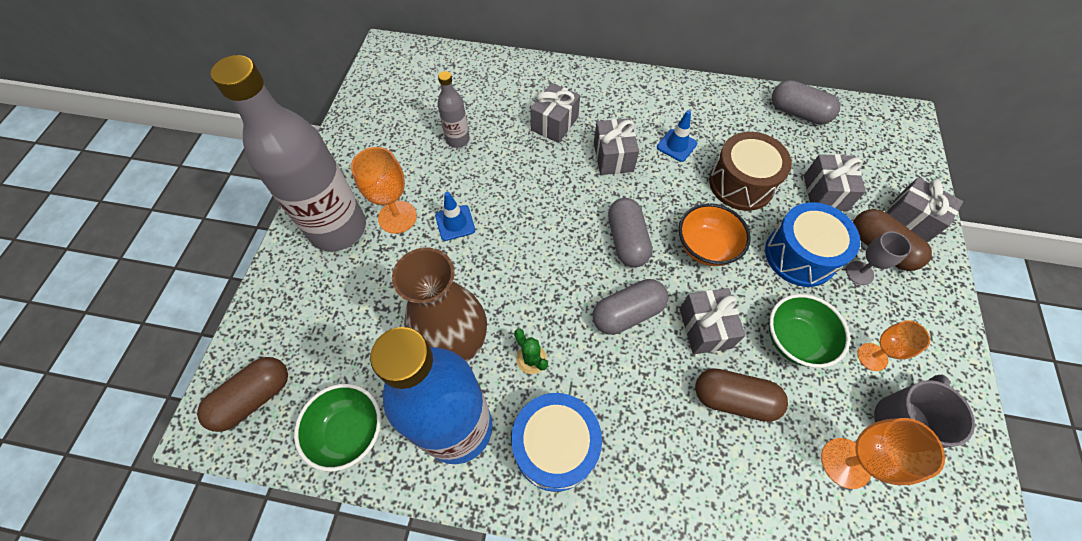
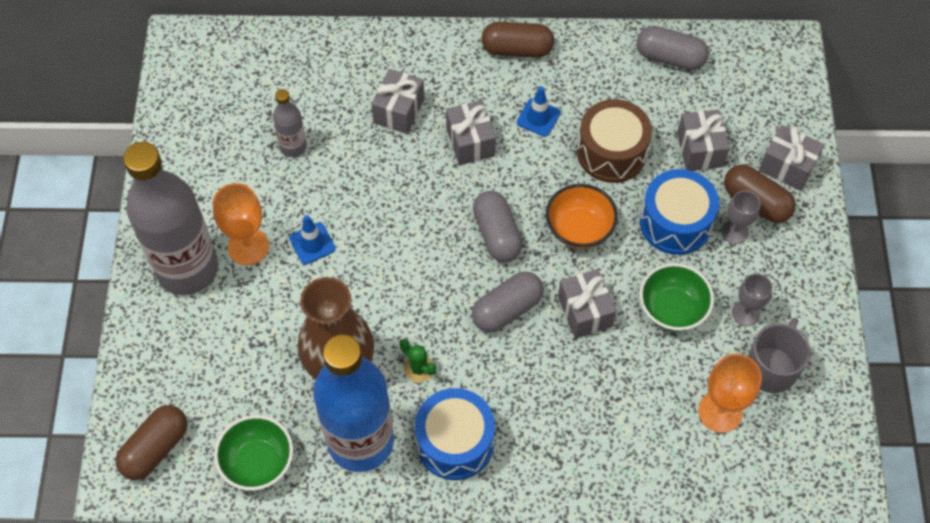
camera: 10 degrees left, 0 degrees up
brown capsule [695,368,788,422] -> brown capsule moved to [481,22,554,58]
orange goblet [857,320,930,371] -> grey goblet [732,274,773,326]

